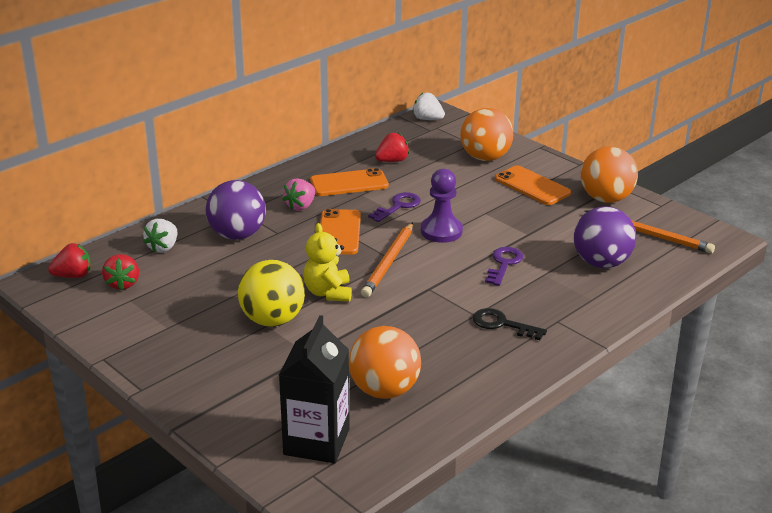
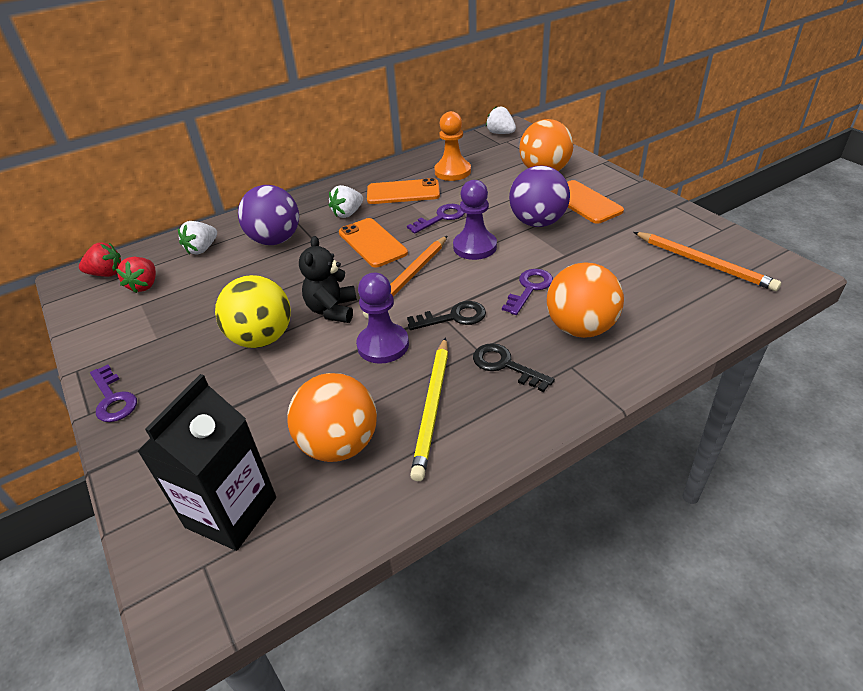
camera: 15 degrees right, 10 degrees up
pink strawberry [282,178,315,211] -> white strawberry [329,185,363,218]
yellow teddy bear [304,223,352,302] -> black teddy bear [299,236,357,323]
orange phone [320,209,361,255] -> orange phone turned 45 degrees counterclockwise [339,218,408,267]
red strawberry [375,133,409,162] -> orange pawn [434,111,471,181]
purple ball [574,206,636,268] -> purple ball moved to [509,166,570,227]
orange ball [581,146,638,203] -> orange ball moved to [547,263,624,338]
none -> purple key [90,365,137,422]
none -> purple pawn [356,273,409,364]
none -> black key [407,301,486,330]
none -> yellow pencil [410,337,448,481]

